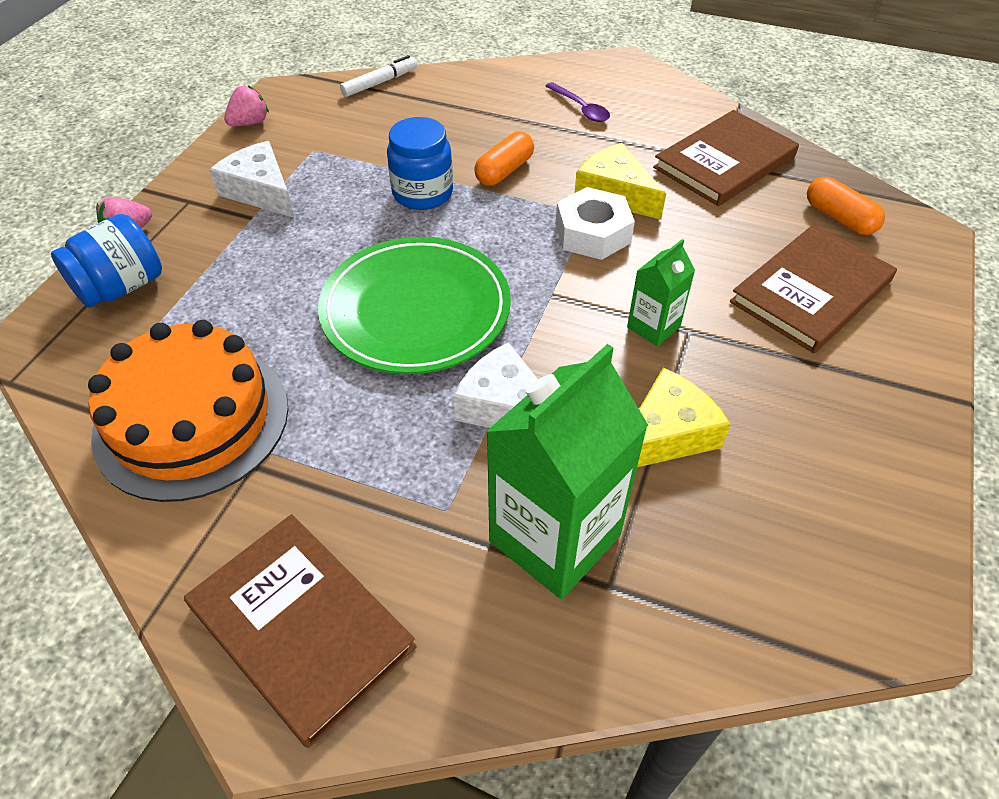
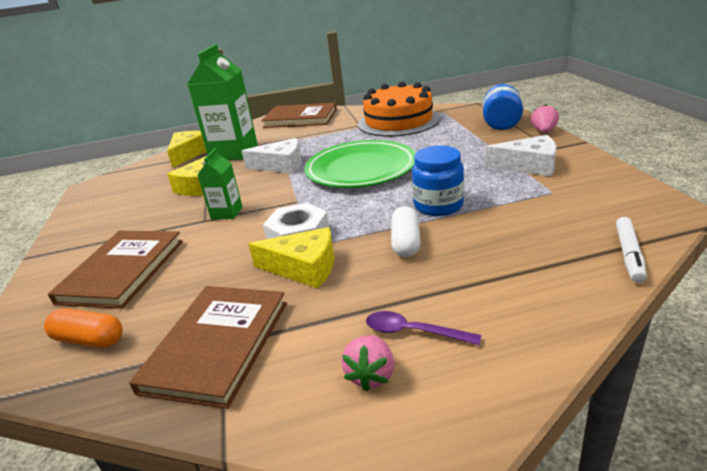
camera: 150 degrees right, 20 degrees down
pink strawberry [224,85,269,126] -> pink strawberry moved to [341,335,394,392]
orange capsule [474,131,534,186] -> white capsule [391,206,421,258]
none -> yellow cheese [167,131,206,168]

